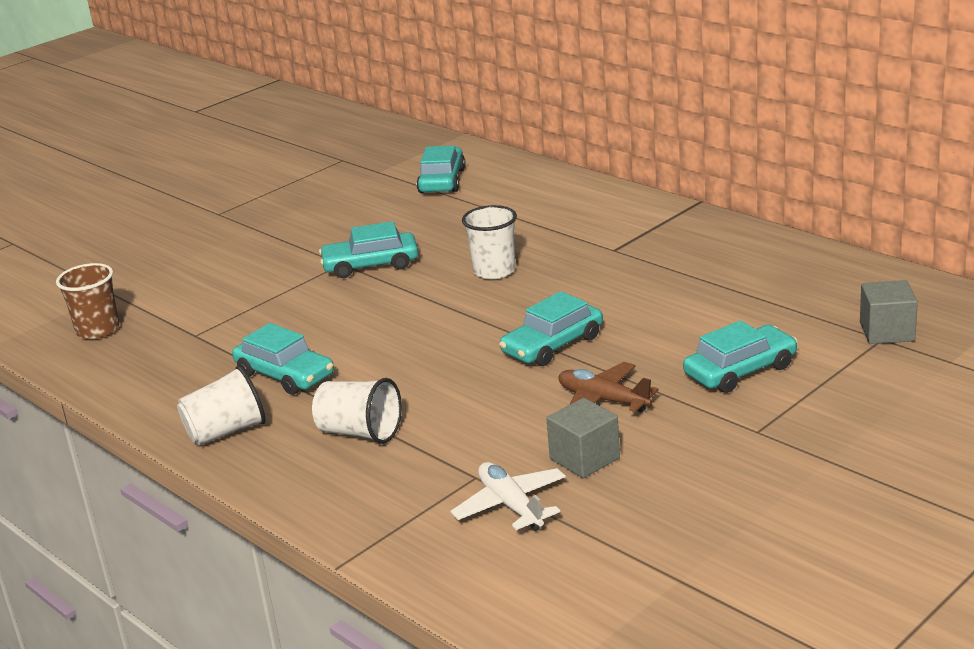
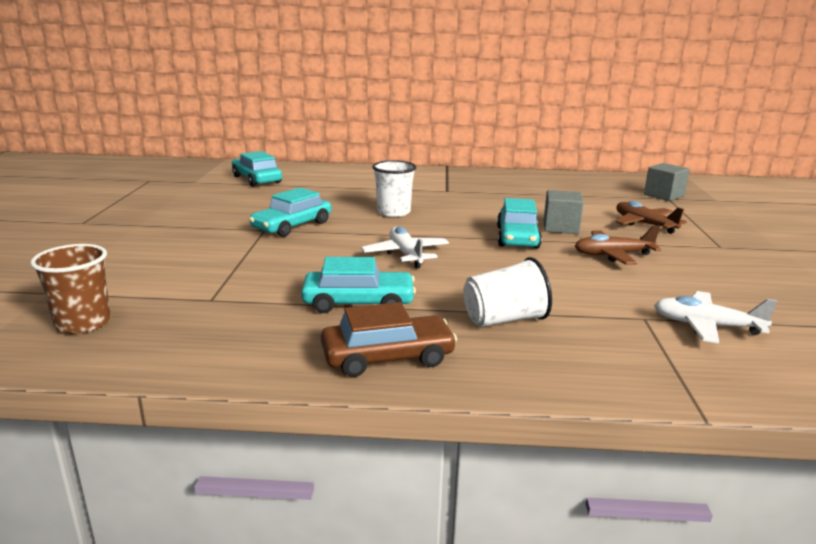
camera: 45 degrees left, 5 degrees down
white cup [177,366,266,446] -> brown car [321,302,457,377]
grey cube [546,398,620,478] -> grey cube moved to [544,190,584,234]
turquoise car [683,321,798,393] -> brown plane [616,201,687,234]
none -> white plane [361,226,449,268]

